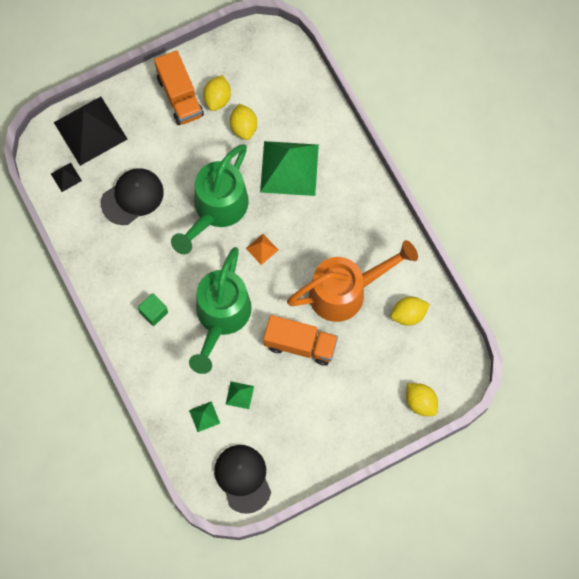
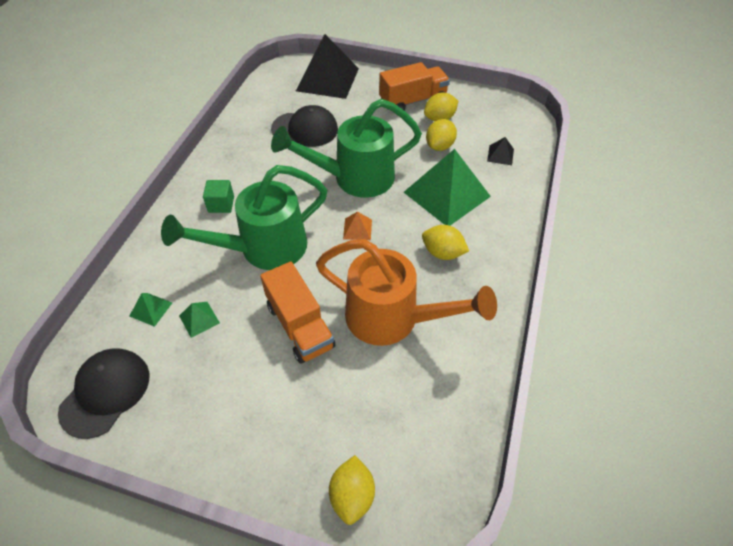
camera: 45 degrees right, 20 degrees down
black pyramid [51,163,82,192] -> black pyramid moved to [487,137,514,165]
orange truck [154,50,204,125] -> orange truck turned 135 degrees counterclockwise [379,62,450,110]
yellow lemon [391,297,430,326] -> yellow lemon moved to [422,225,469,260]

